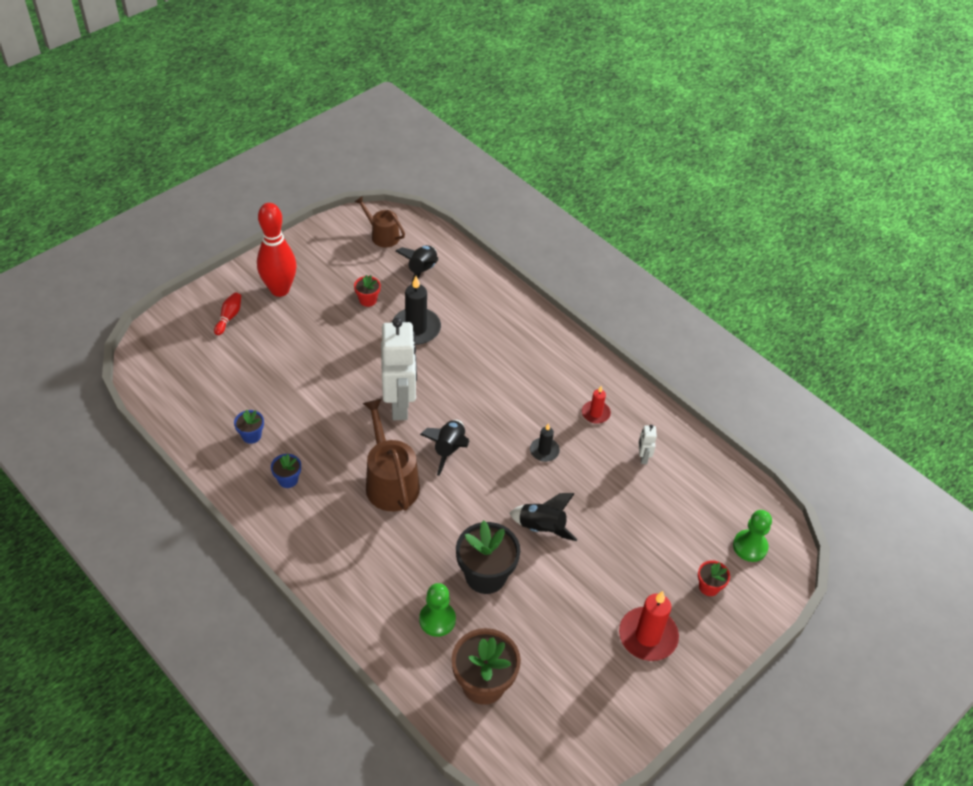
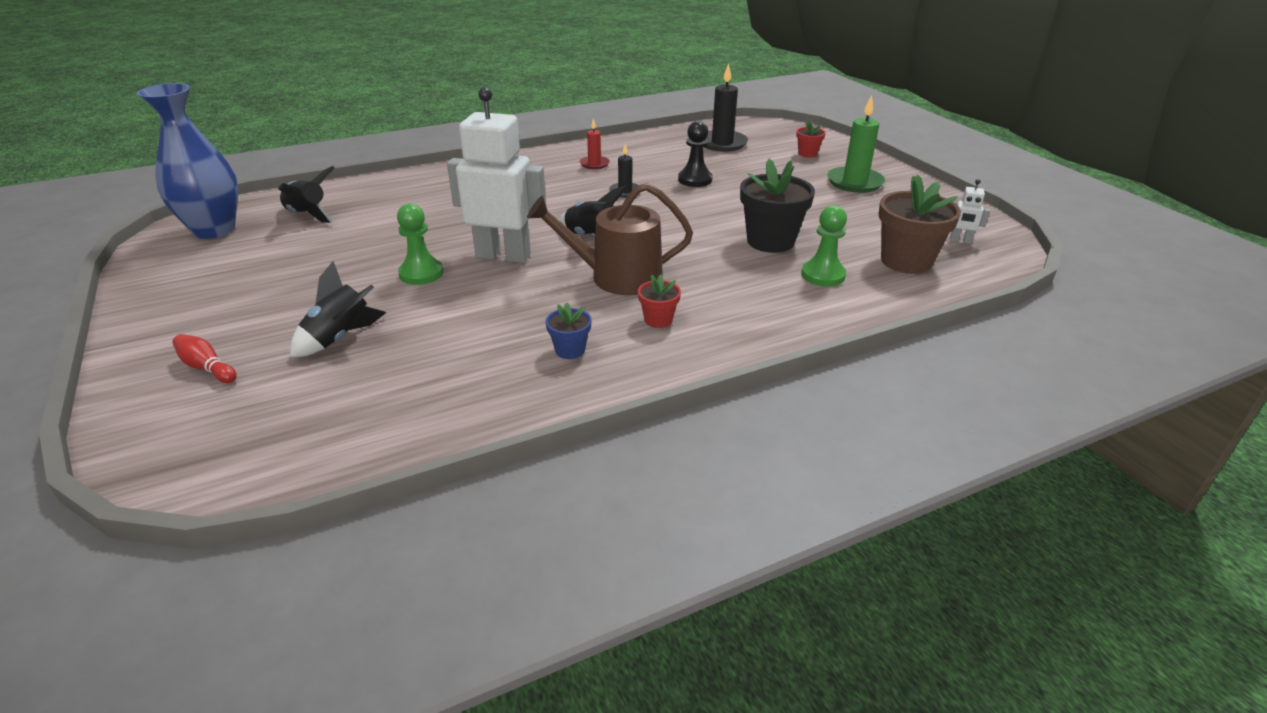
camera: 70 degrees left, 15 degrees down
blue flower pot [234,410,264,444] -> none
red bowling pin [257,203,296,297] -> none
red flower pot [354,275,381,307] -> red flower pot moved to [638,274,681,328]
brown watering can [355,196,405,247] -> blue vase [137,83,238,239]
black candle [392,276,441,345] -> black candle moved to [704,63,748,152]
black rocket [509,493,577,541] -> black rocket moved to [290,261,386,357]
red candle [619,591,679,661] -> green candle [827,95,885,193]
white robot [639,425,657,464] -> white robot moved to [950,179,990,244]
green pawn [733,510,772,562] -> green pawn moved to [397,203,443,285]
none -> black pawn [678,121,713,187]

